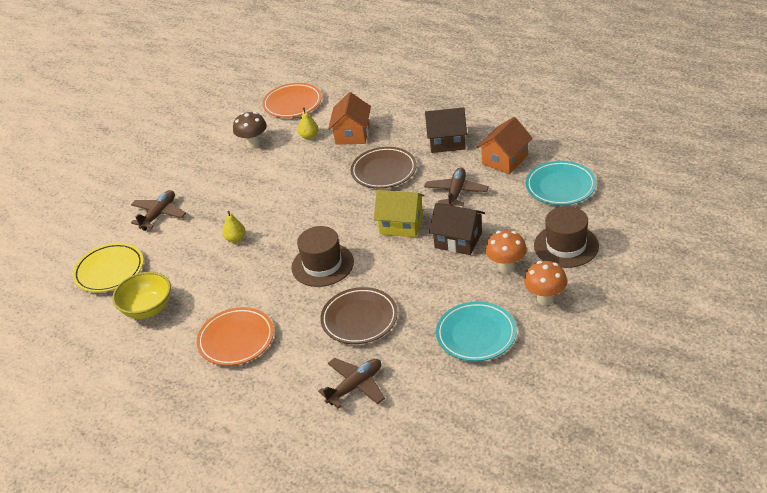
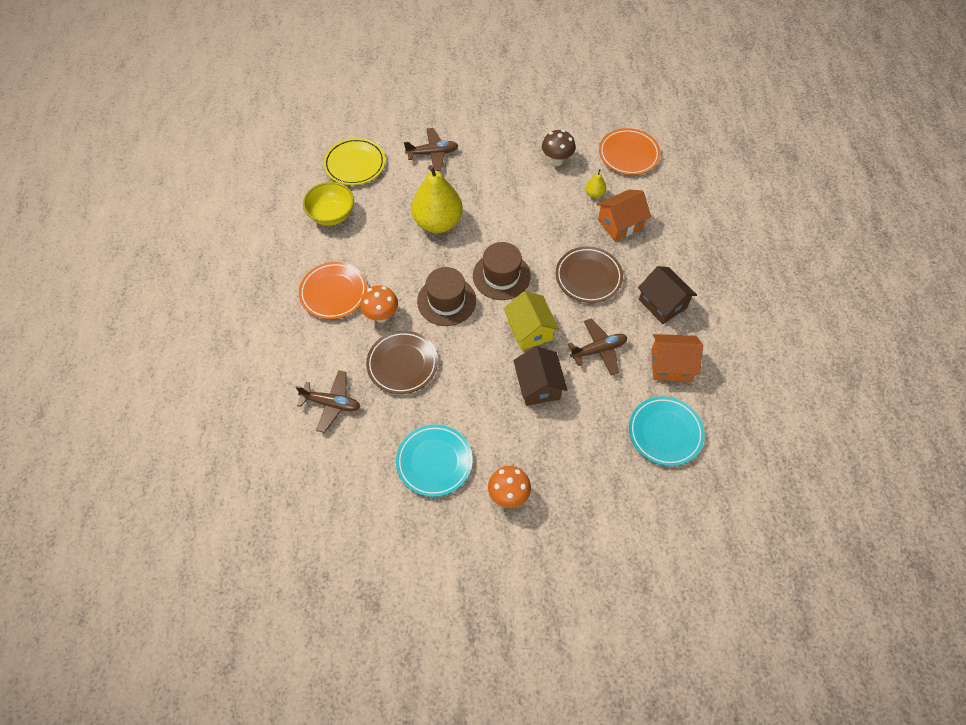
camera: 50 degrees right, 20 degrees up
yellow pear [223,211,246,243] -> yellow pear [411,165,463,233], size x2.39
orange mushroom [486,230,527,273] -> orange mushroom moved to [360,285,398,323]
brown hat [534,206,599,268] -> brown hat moved to [473,242,531,300]

